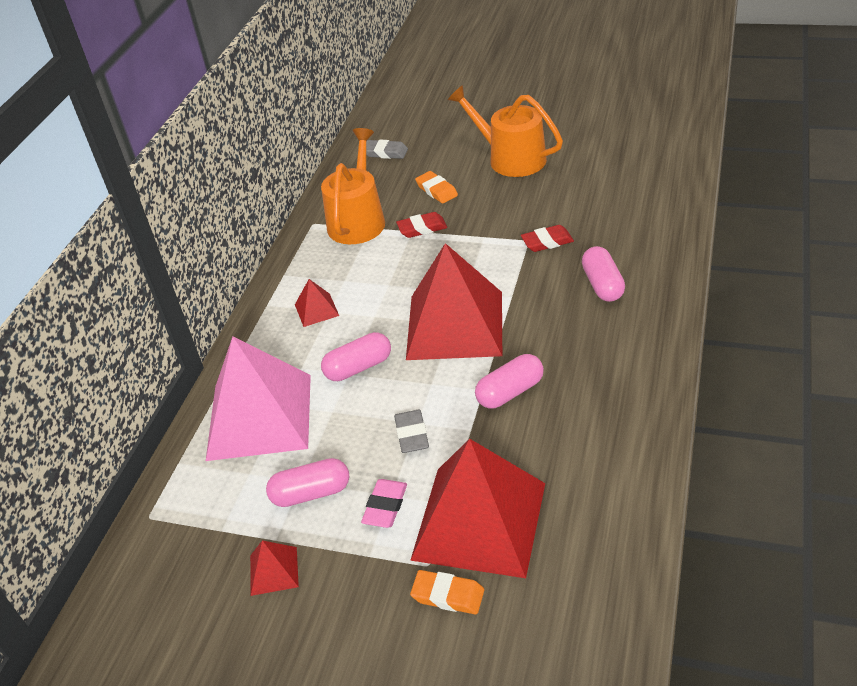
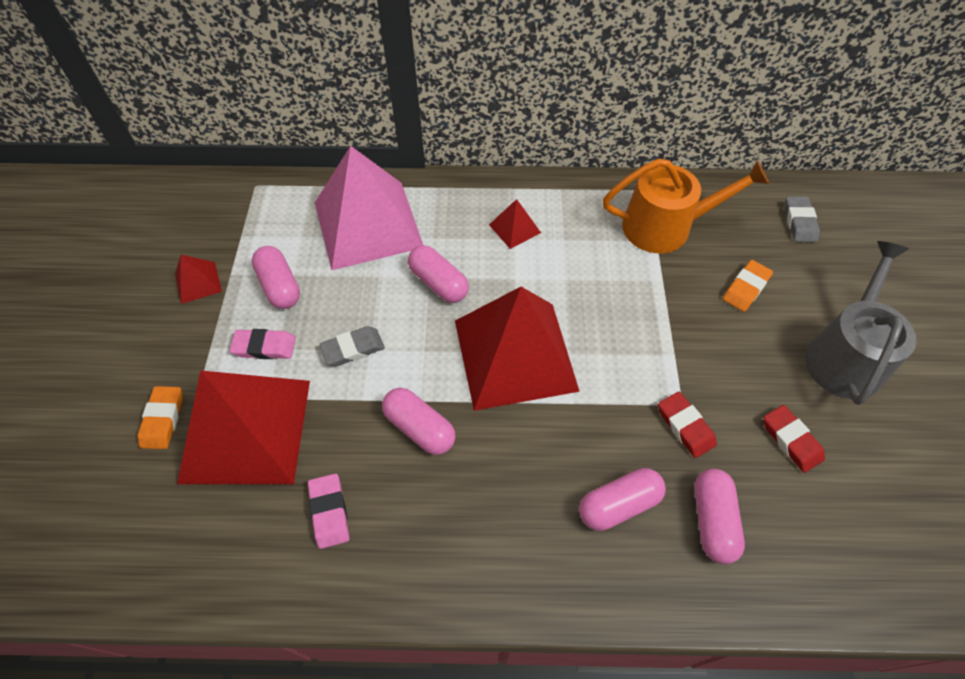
camera: 70 degrees right, 15 degrees up
red eraser [396,212,447,238] -> red eraser moved to [763,405,825,473]
orange watering can [448,85,563,177] -> grey watering can [805,241,916,405]
none -> pink eraser [308,473,350,549]
none -> pink capsule [694,469,745,564]

